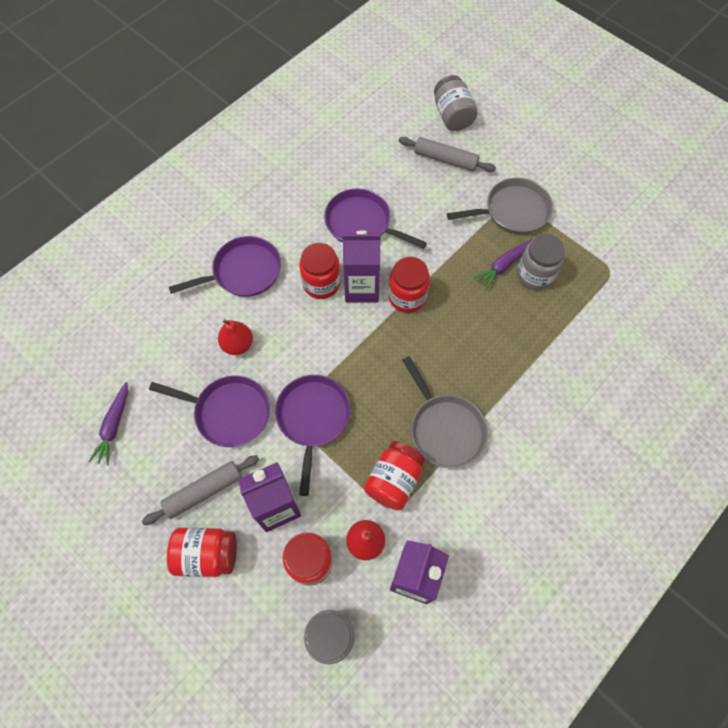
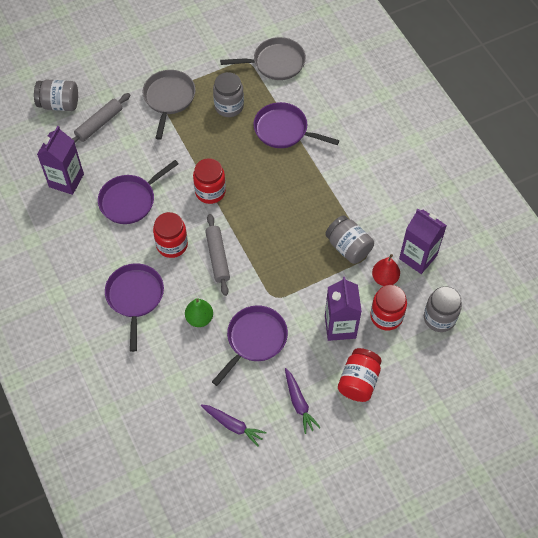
camera: 70 degrees left, 5 degrees down
grey rolling pin [142,455,259,525] -> grey rolling pin moved to [205,214,230,296]
red pear [218,320,253,355] -> green pear [185,298,213,327]
purple pan [275,375,351,496] -> purple pan moved to [254,102,339,148]
purple carton [343,231,381,303] -> purple carton moved to [37,126,84,195]
red jar [364,441,425,511] -> grey jar [325,215,374,264]
grey pan [402,356,488,468] -> grey pan moved to [220,37,306,80]
purple carrot [473,239,533,290] -> purple carrot moved to [285,368,321,434]

